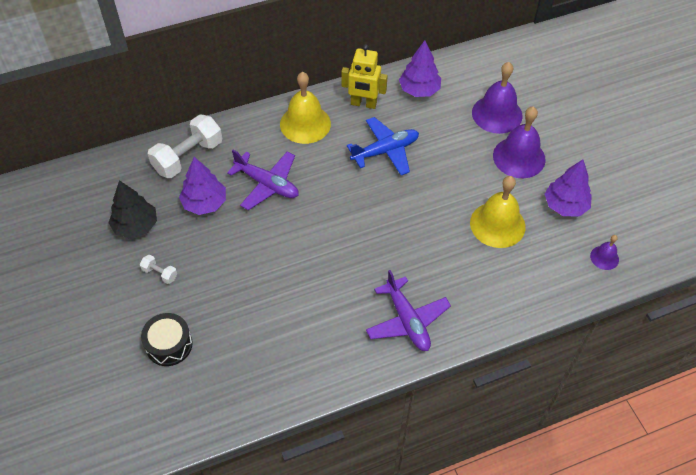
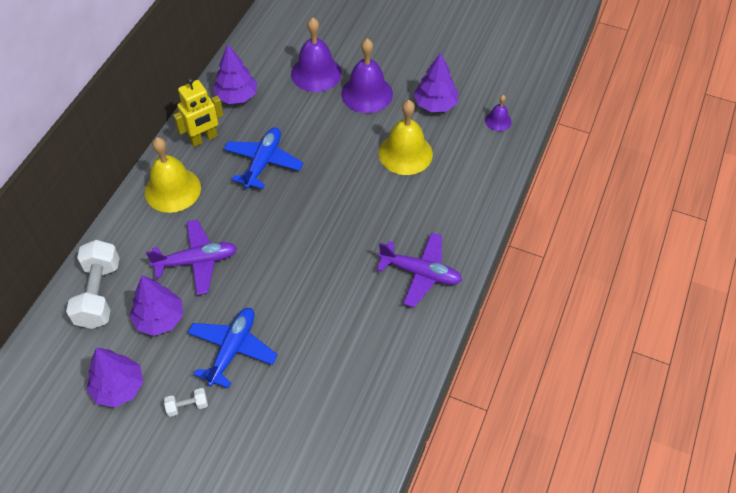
camera: 45 degrees left, 0 degrees up
black tree [108,180,157,239] -> purple tree [86,348,143,407]
black drum [141,313,193,366] -> none
none -> blue plane [188,308,278,388]

